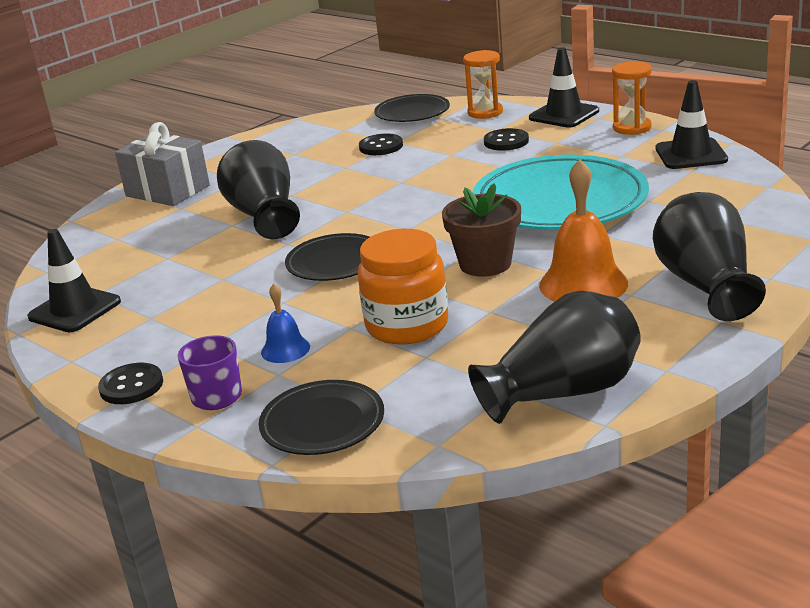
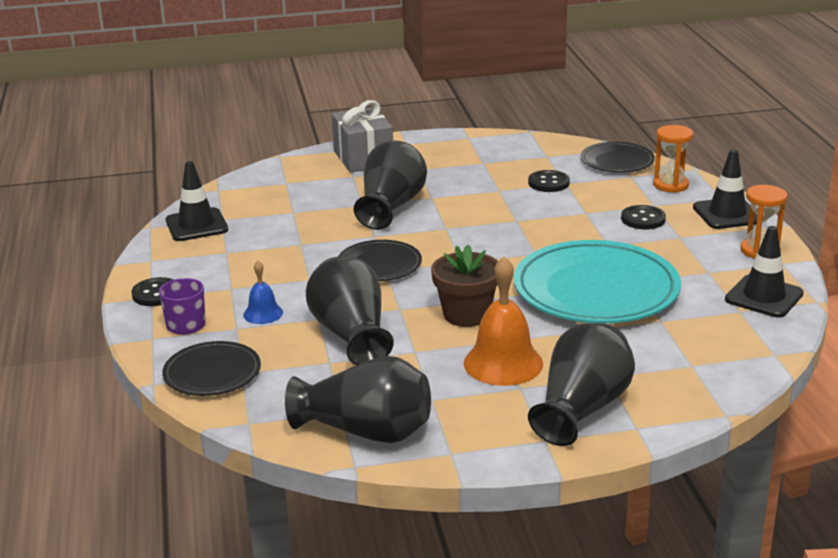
camera: 35 degrees right, 0 degrees up
orange jar [358,229,448,345] -> black vase [306,256,394,365]

